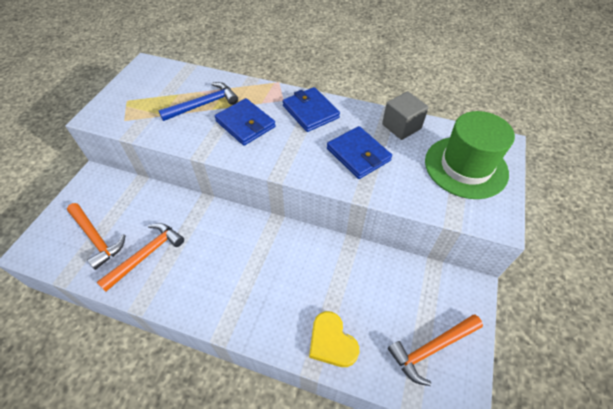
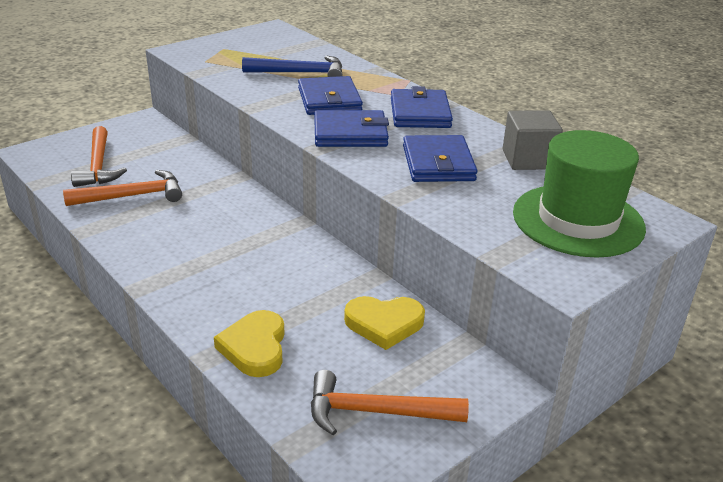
camera: 30 degrees right, 20 degrees down
none -> blue wallet [314,110,389,147]
none -> yellow heart [344,296,425,350]

